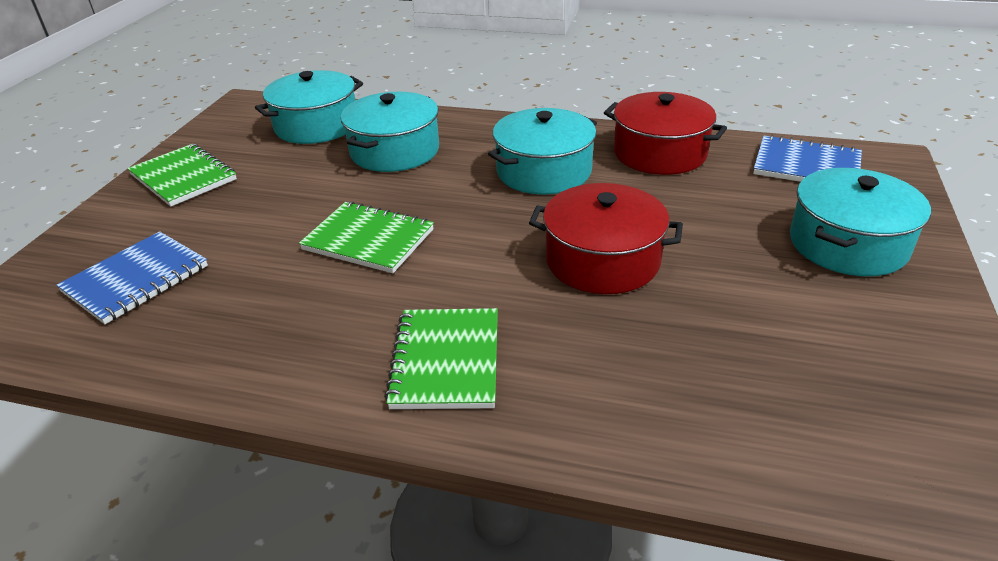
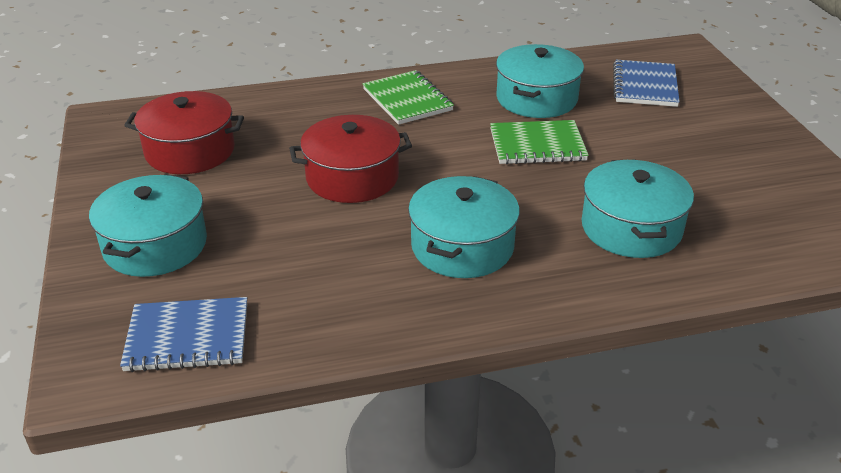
camera: 150 degrees right, 0 degrees up
green notebook [127,144,237,207] -> none
turquoise pot [255,70,363,144] -> turquoise pot moved to [496,44,584,118]
red pot [604,92,727,175] -> red pot moved to [124,91,244,174]

